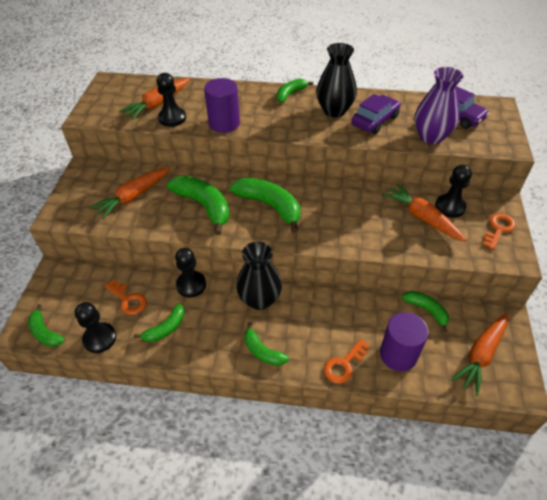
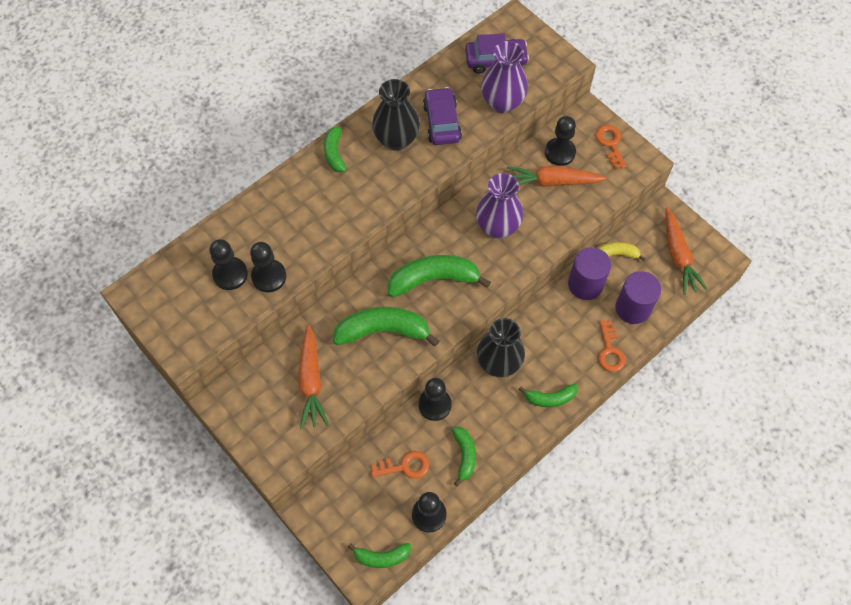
camera: 50 degrees left, 15 degrees up
orange carrot [119,78,190,120] -> black pawn [210,239,248,290]
purple cylinder [204,78,240,133] -> purple cylinder moved to [568,247,611,300]
green banana [402,291,449,332] -> yellow banana [597,242,646,261]
none -> purple vase [476,173,523,238]

